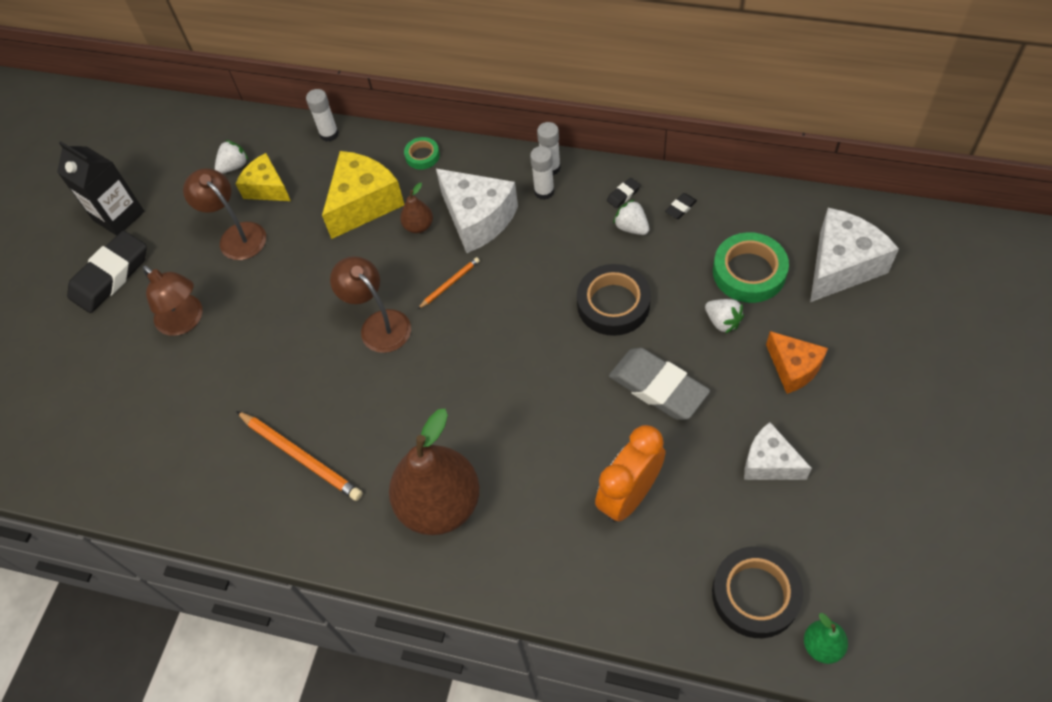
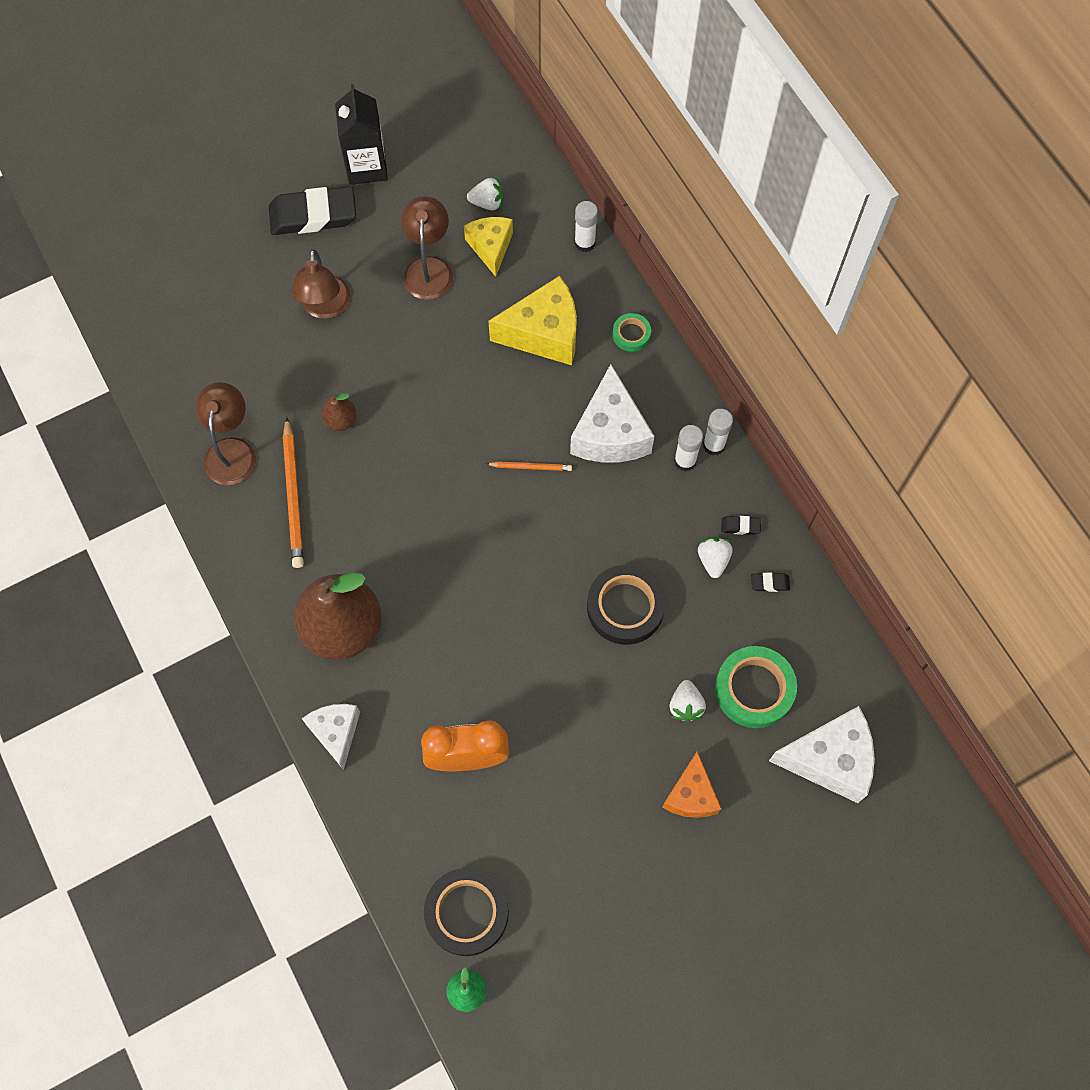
camera: 40 degrees right, 10 degrees up
brown lamp [330,256,411,353] -> brown lamp moved to [195,382,256,485]
brown pear [400,183,433,233] -> brown pear moved to [321,393,356,431]
grey eraser [609,348,710,420] -> none
white cheese [744,422,812,480] -> white cheese moved to [302,704,360,770]

